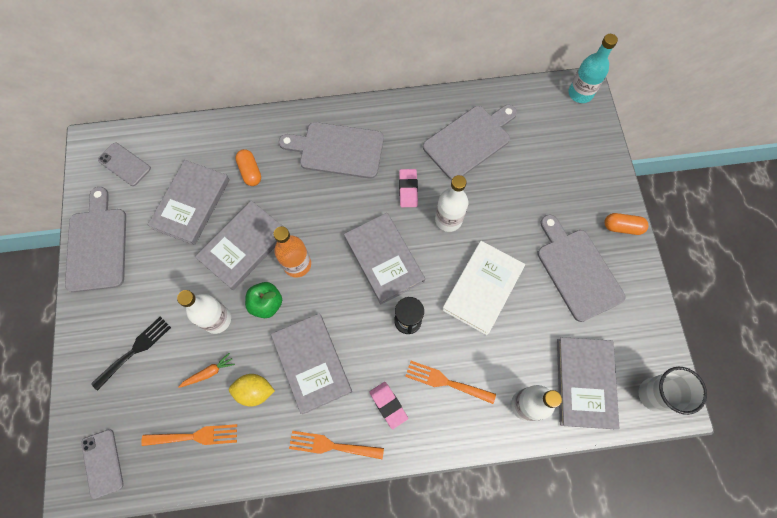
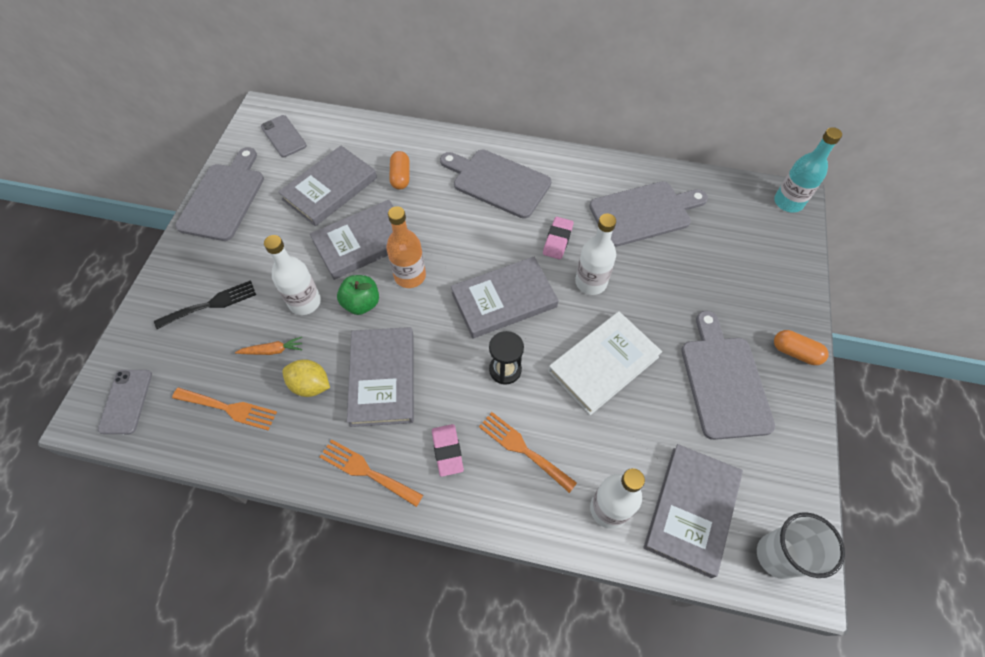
camera: 20 degrees right, 10 degrees down
grey book [344,213,425,304] -> grey book turned 75 degrees clockwise [451,257,559,338]

